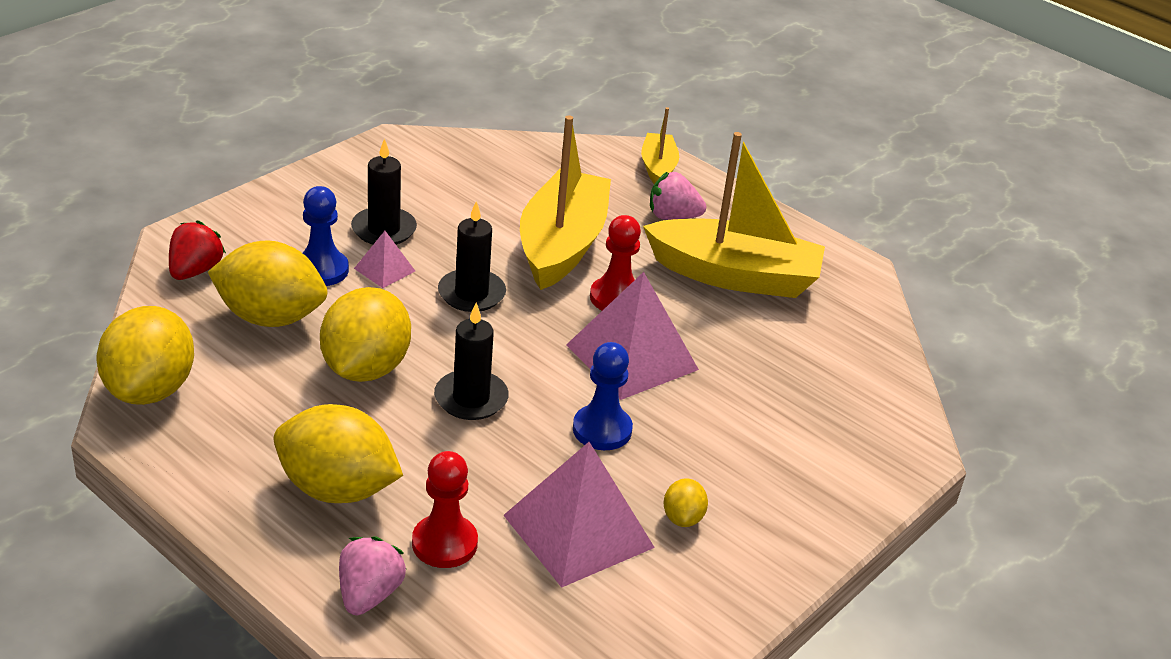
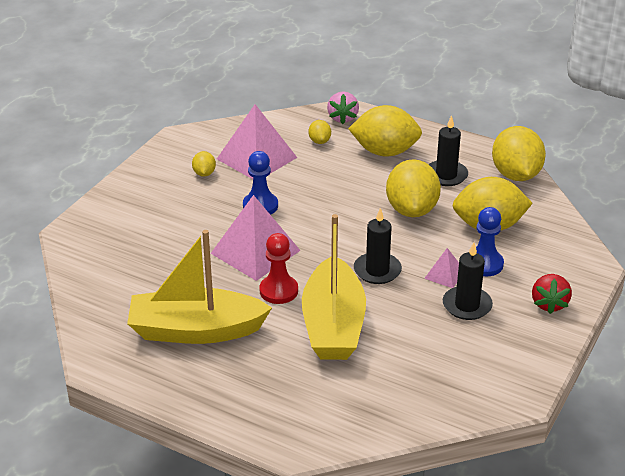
camera: 170 degrees right, 0 degrees up
red strawberry [169,220,226,280] -> red strawberry moved to [532,274,572,314]
red pawn [412,451,478,568] -> yellow lemon [308,120,331,144]
black candle [434,303,509,420] -> black candle moved to [428,115,468,186]
yellow boat [641,107,679,184] -> none
pink strawberry [650,172,706,220] -> none

